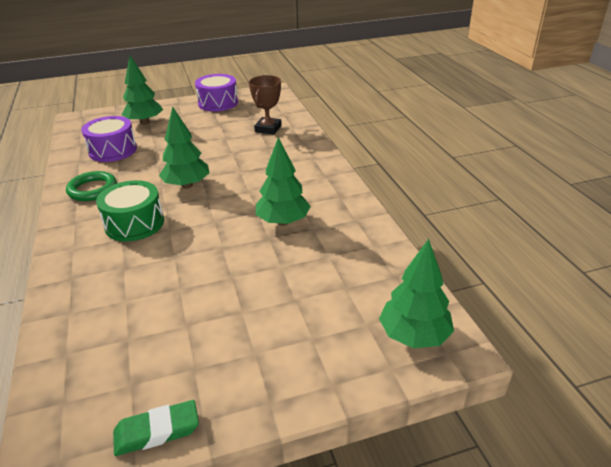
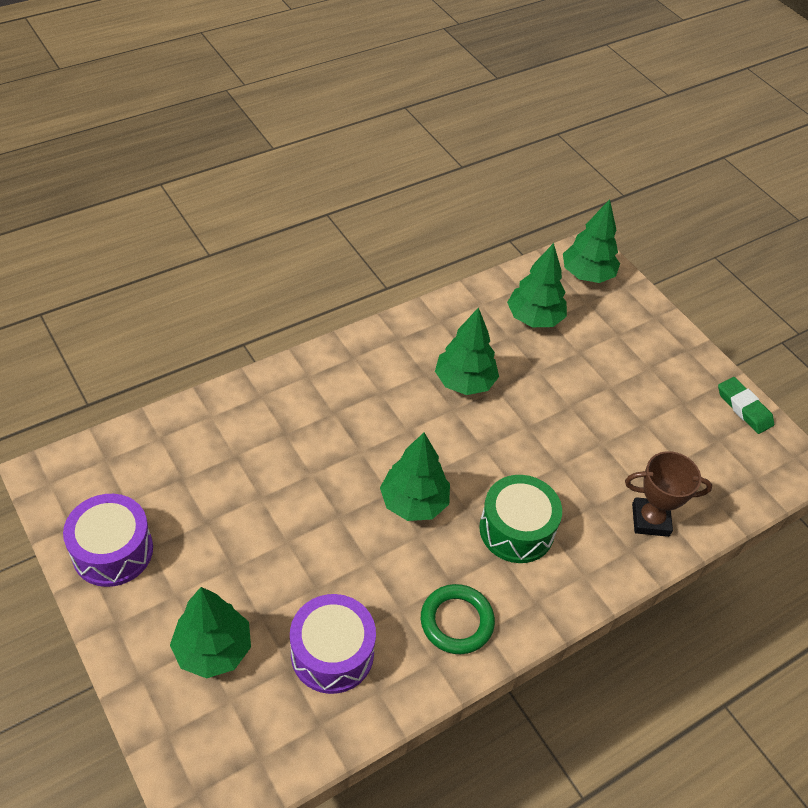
camera: 110 degrees left, 15 degrees up
brown trophy [249,75,282,134] -> brown trophy moved to [625,451,712,537]
none -> green tree [507,243,567,327]

